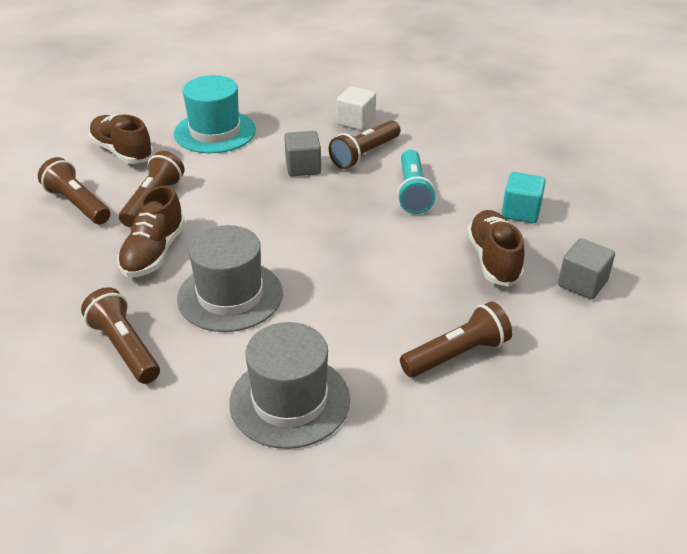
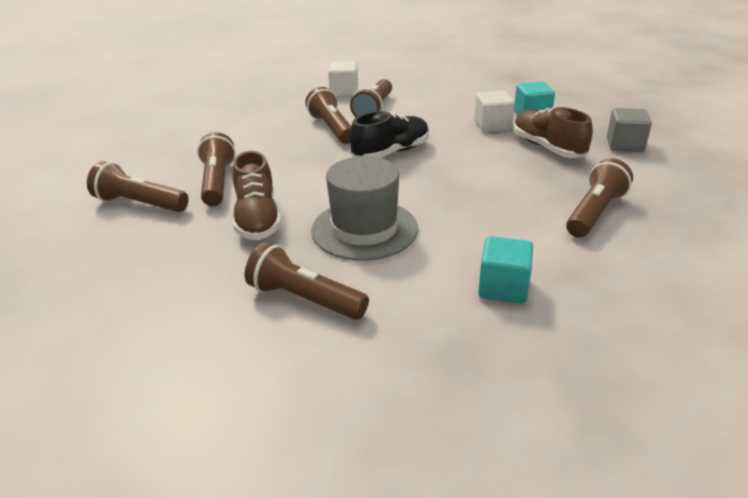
camera: 25 degrees left, 5 degrees down
brown shoe [89,114,154,164] -> none
turquoise hat [174,75,256,153] -> none
grey hat [229,322,350,449] -> turquoise cube [478,236,533,303]
grey cube [284,131,321,176] -> brown flashlight [306,87,351,144]
turquoise flashlight [397,150,436,214] -> none
none -> black shoe [350,111,429,158]
none -> white cube [475,91,515,132]

